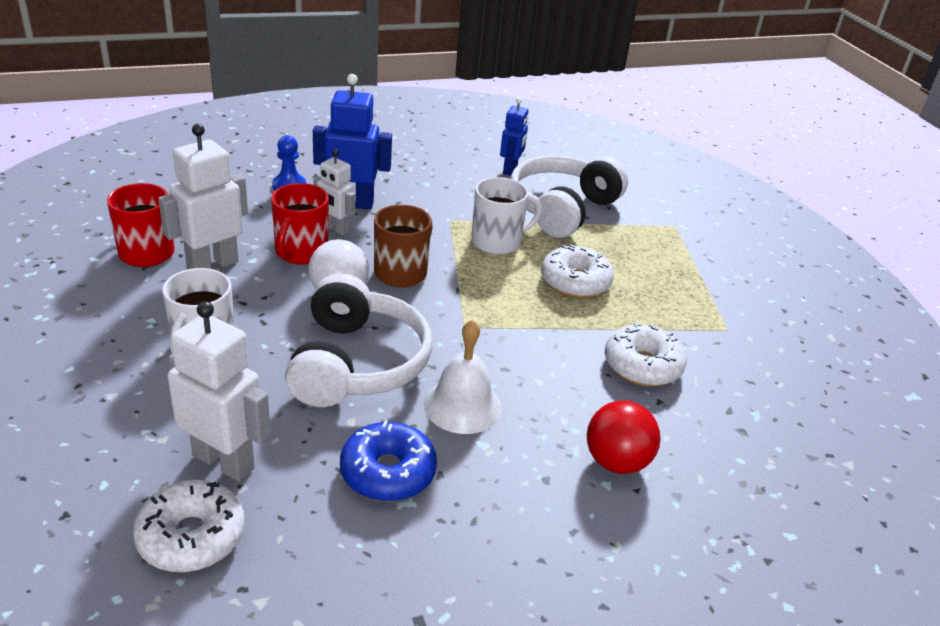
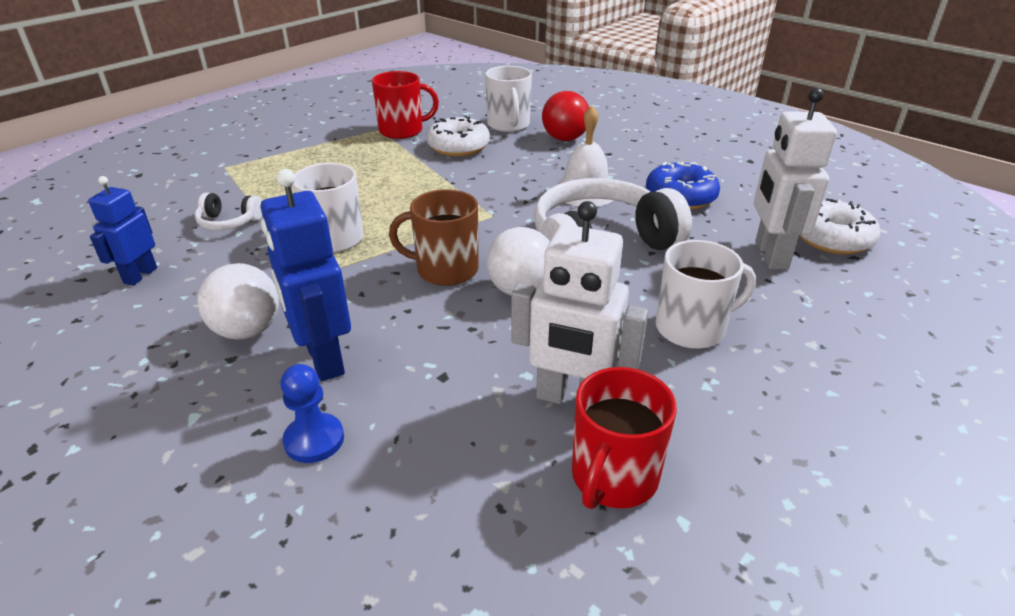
camera: 115 degrees left, 0 degrees up
red mug [271,183,329,265] -> red mug moved to [372,71,439,139]
white robot [314,149,355,236] -> none
blue robot [500,98,528,176] -> blue robot turned 60 degrees counterclockwise [88,176,157,286]
white headphones [510,156,628,238] -> white headphones [195,193,262,231], size x0.45
white donut [541,244,614,298] -> none
none -> white ball [197,263,279,339]
none -> white mug [485,66,532,132]

